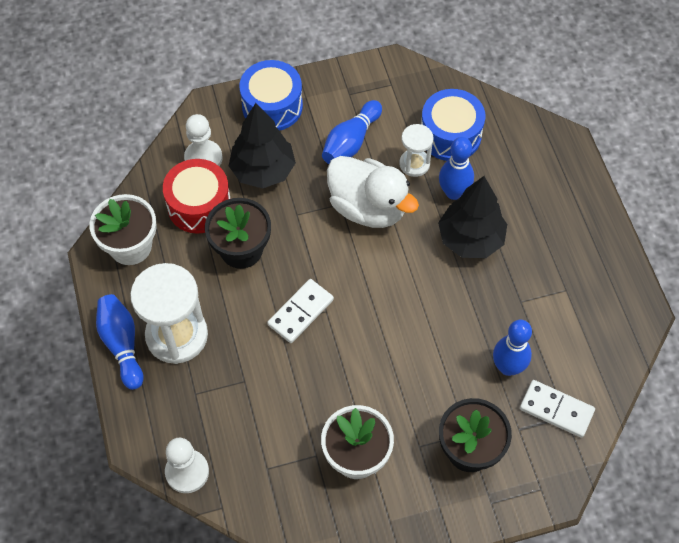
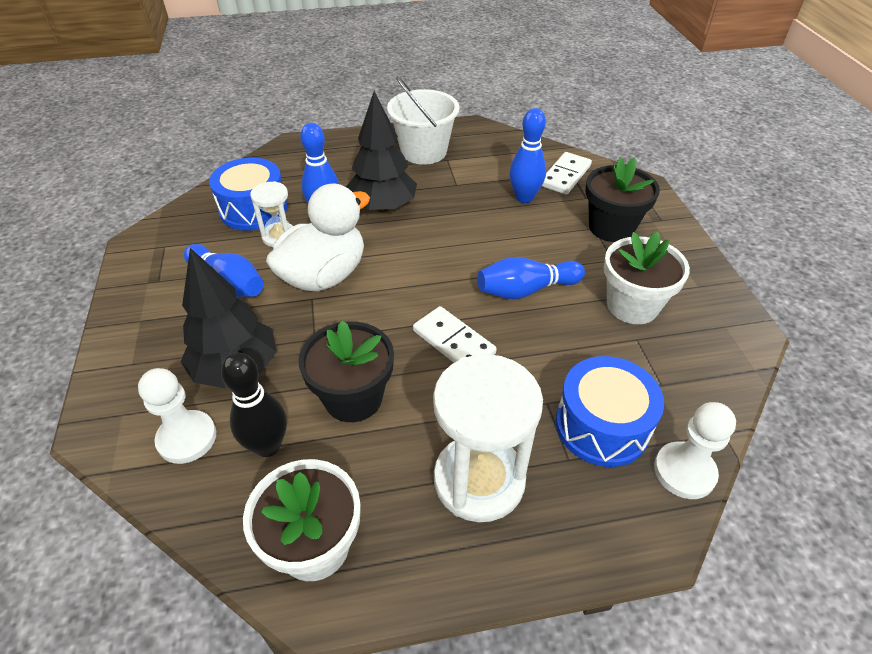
camera: 85 degrees left, 15 degrees down
blue bowling pin [96,294,144,390] -> blue bowling pin moved to [477,257,585,299]
red drum [163,159,231,234] -> black bowling pin [221,353,287,457]
blue drum [239,60,303,131] -> blue drum moved to [556,356,664,467]
none -> white bucket [387,76,459,165]

